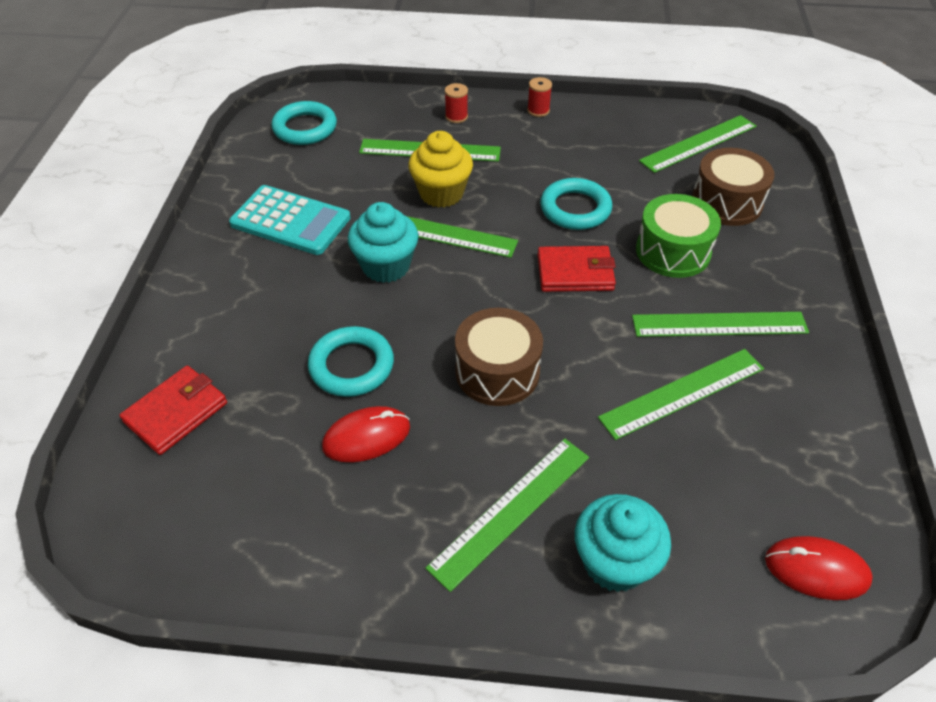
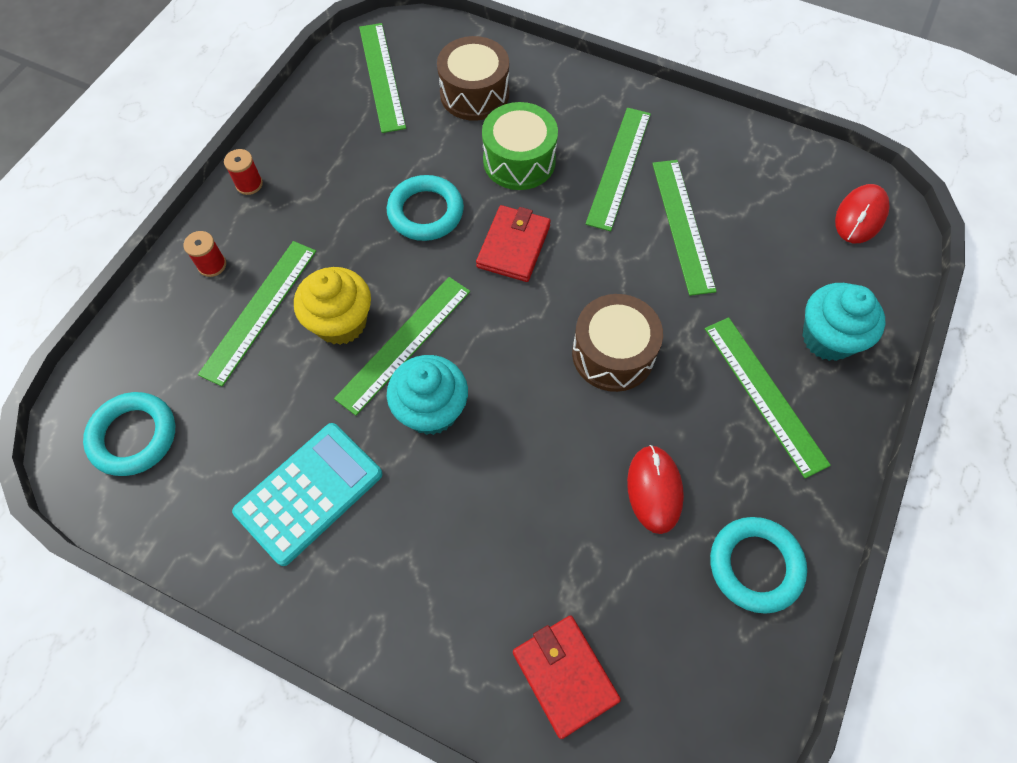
camera: 70 degrees left, 15 degrees up
turquoise ring [308,326,394,397] -> turquoise ring moved to [710,517,807,614]

